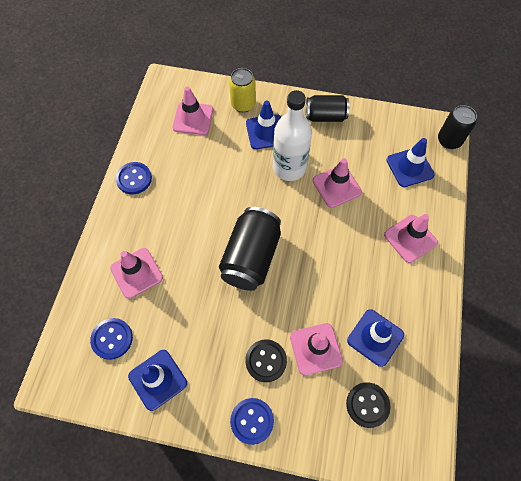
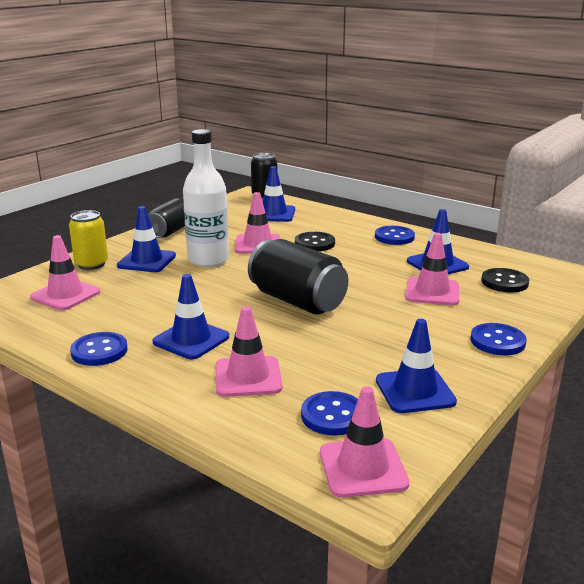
camera: 65 degrees left, 40 degrees down
black button [245,340,287,382] -> black button moved to [295,232,335,251]
pink traffic cone [384,214,438,263] -> pink traffic cone moved to [320,386,410,498]
none -> blue traffic cone [152,274,229,359]
none -> blue button [375,226,415,245]

